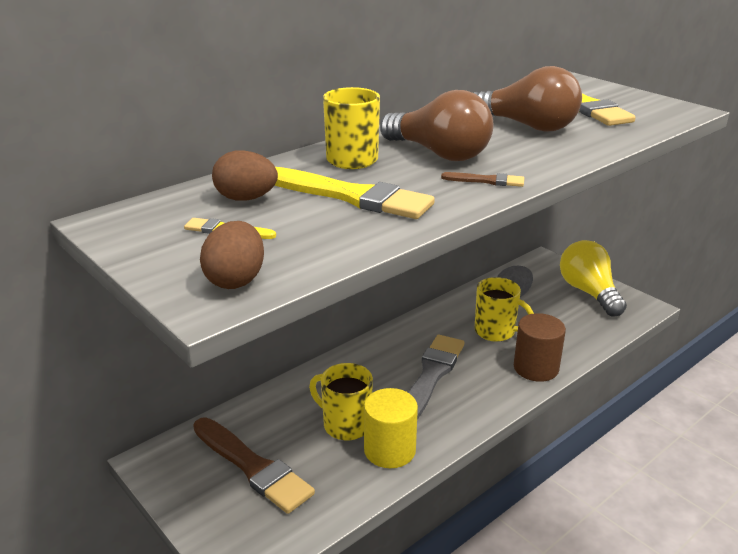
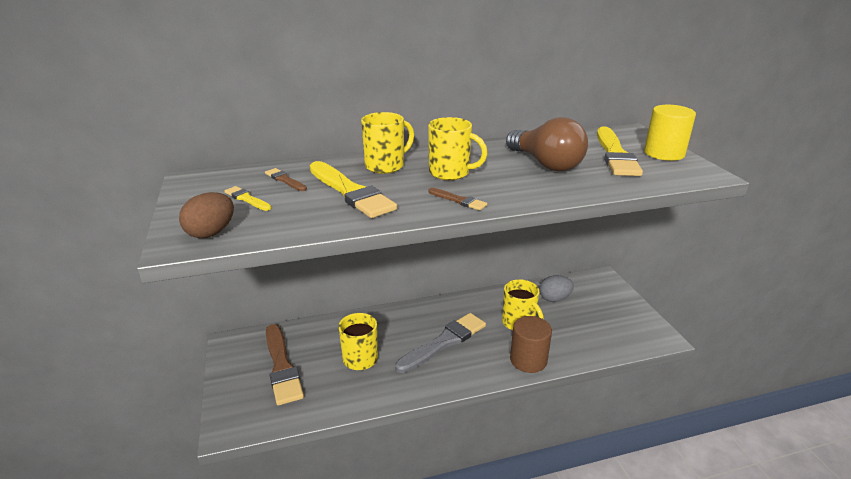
camera: 25 degrees right, 0 degrees up
brown egg [212,150,278,200] -> brown brush [265,168,307,191]
yellow cylinder [364,388,418,468] -> yellow cylinder moved to [644,105,696,161]
brown light bulb [380,90,493,161] -> yellow mug [428,117,488,180]
yellow light bulb [560,240,627,317] -> none

